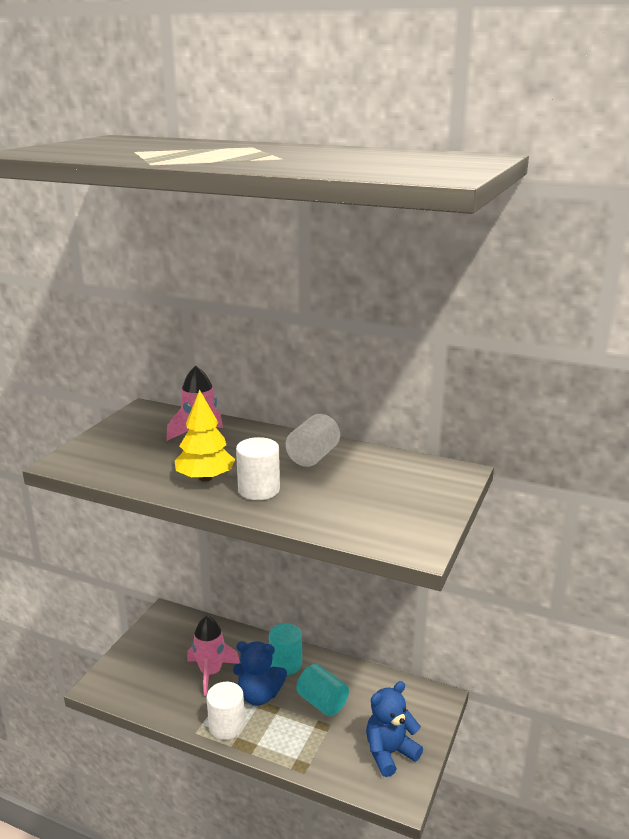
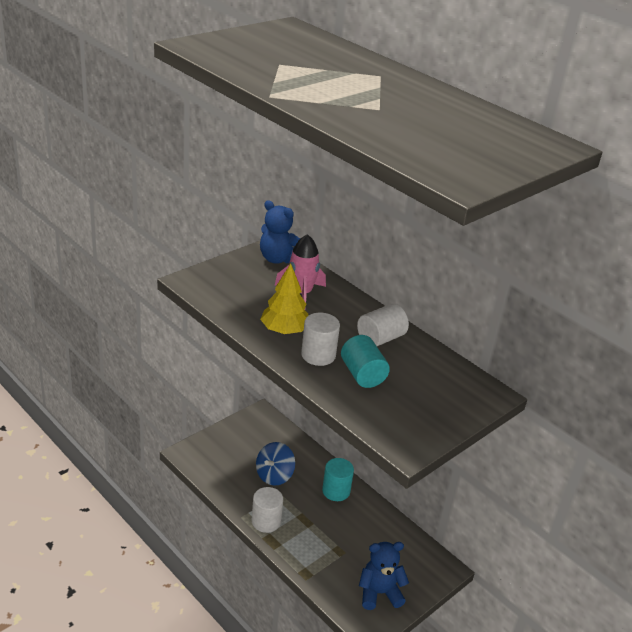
camera: 20 degrees right, 10 degrees up
pink rocket [187,616,240,696] -> blue spinning top [256,442,295,486]
blue teddy bear [233,641,287,706] -> blue teddy bear moved to [260,200,300,264]
turquoise cylinder [296,664,349,716] -> turquoise cylinder moved to [341,335,390,388]

